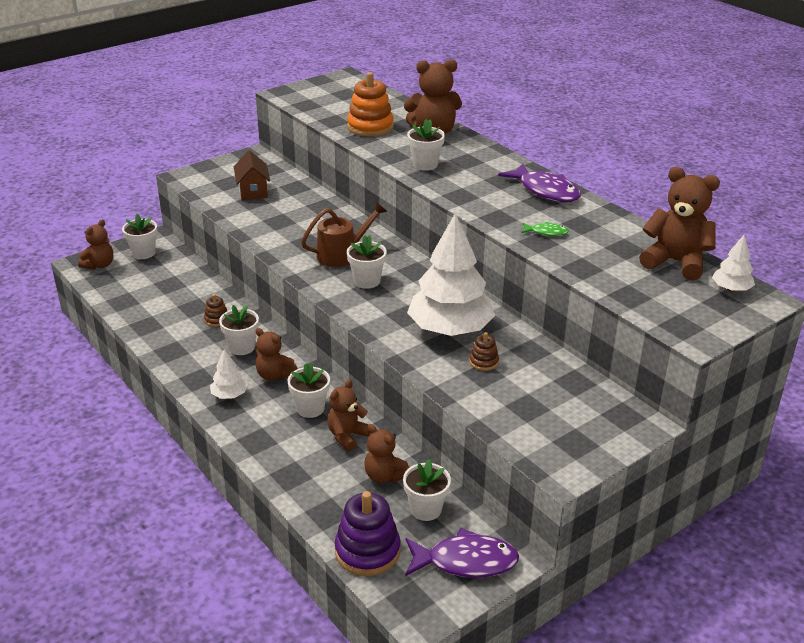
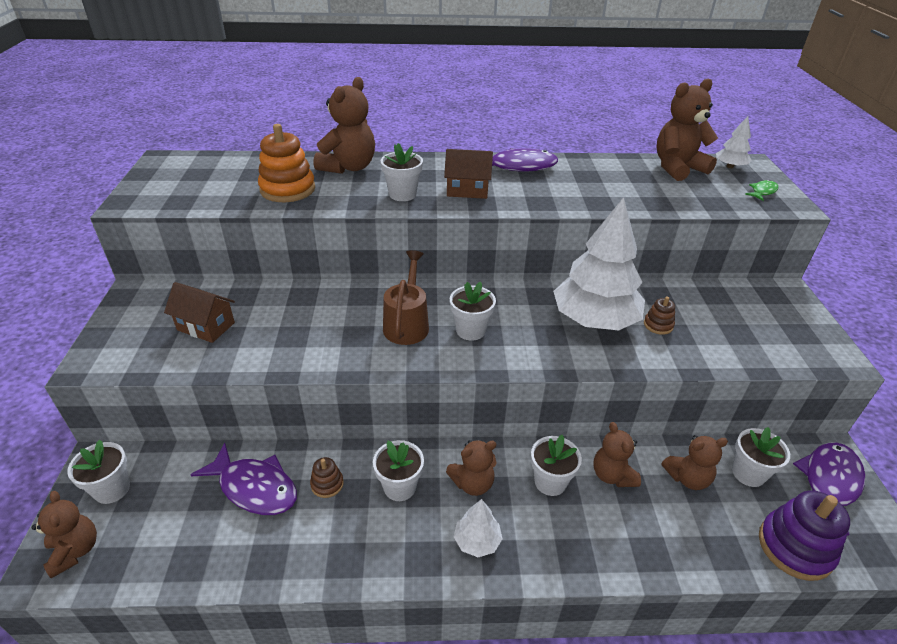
camera: 55 degrees left, 5 degrees up
green fish [521,222,569,236] -> green fish moved to [745,180,778,201]
none -> purple fish [190,443,297,515]
none -> brown house [444,149,493,199]

